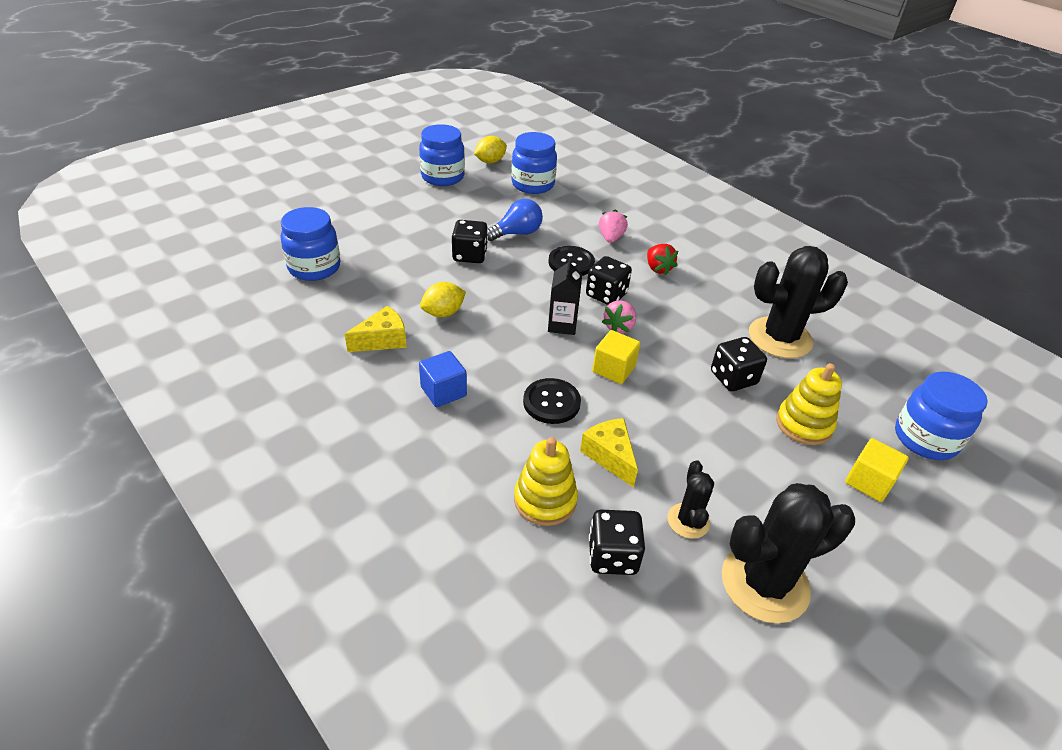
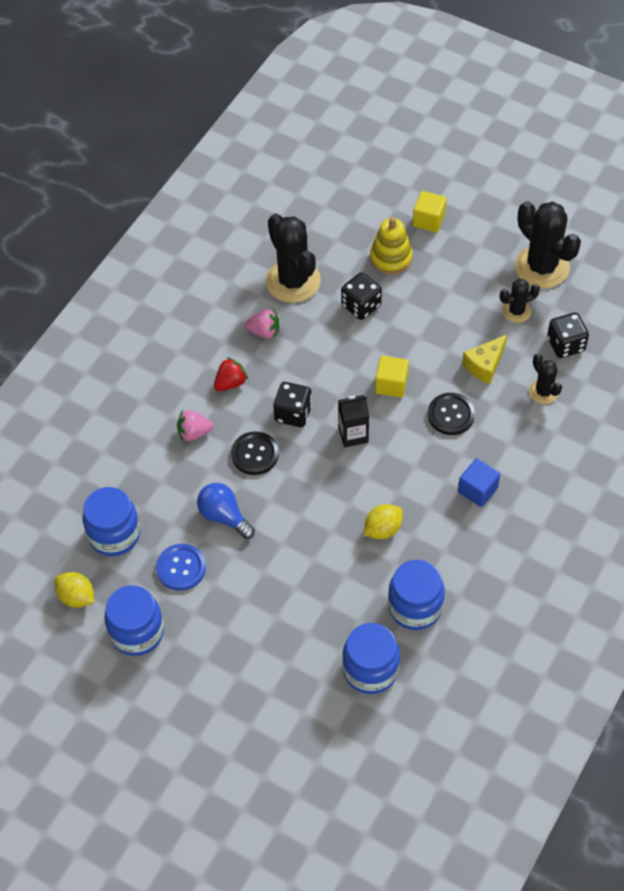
camera: 105 degrees left, 15 degrees up
yellow cheese [345,306,407,352] -> none
yellow lemon [420,282,466,317] -> yellow lemon turned 75 degrees counterclockwise [364,504,403,539]
black dice [452,220,488,263] -> none
yellow stacking toy [514,437,578,526] -> black cactus [529,353,562,404]
pink strawberry [602,300,636,333] -> pink strawberry moved to [245,309,279,339]
blue jar [895,371,988,460] -> blue jar moved to [388,560,445,630]
none -> blue button [156,544,206,591]

